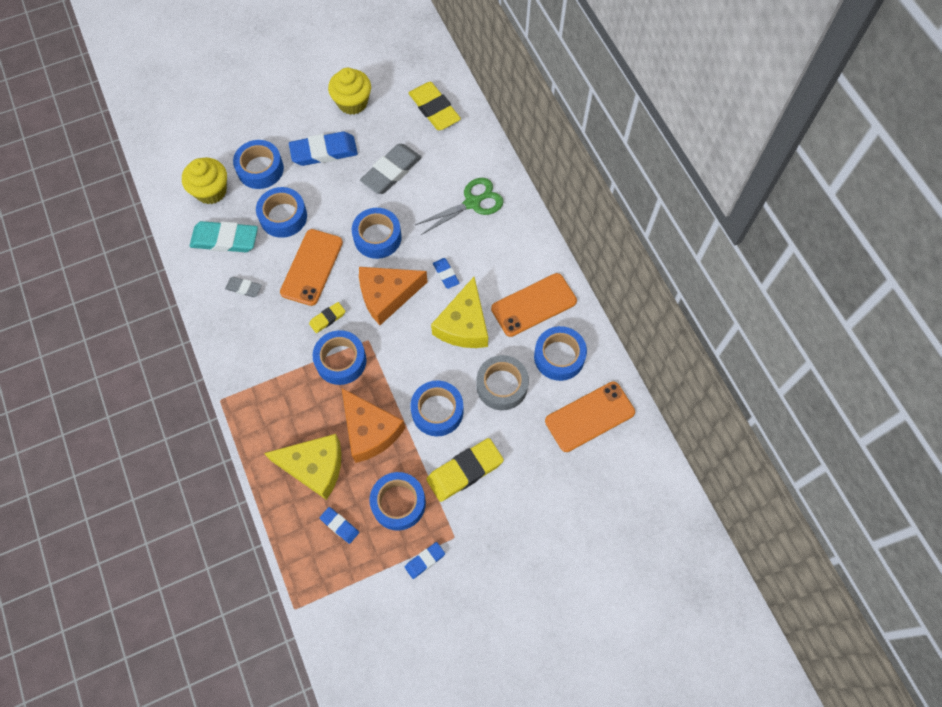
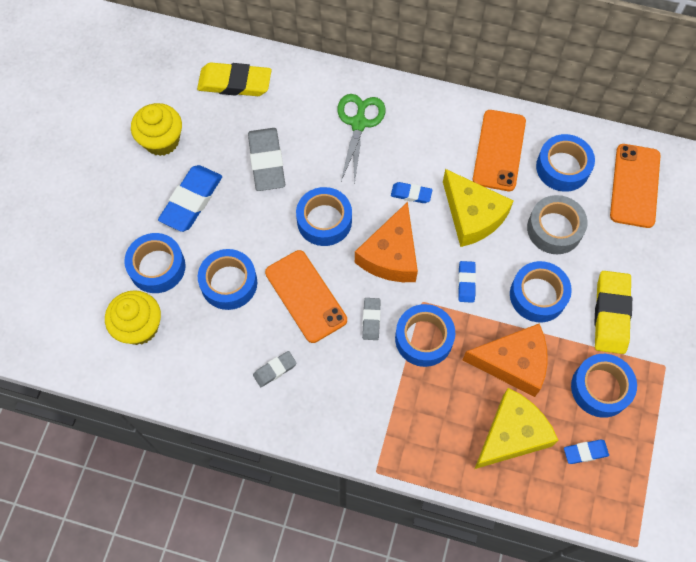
camera: 50 degrees left, 0 degrees up
turquoise eraser [190,221,258,252] -> none
yellow eraser [309,302,345,333] -> grey eraser [362,298,381,340]
blue eraser [405,542,445,579] -> blue eraser moved to [458,261,476,303]

